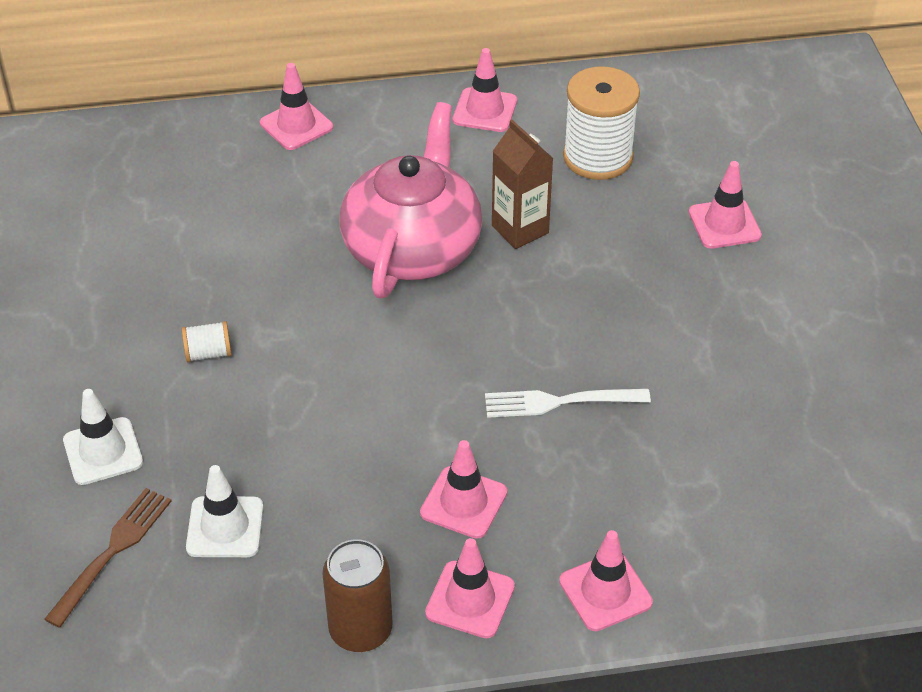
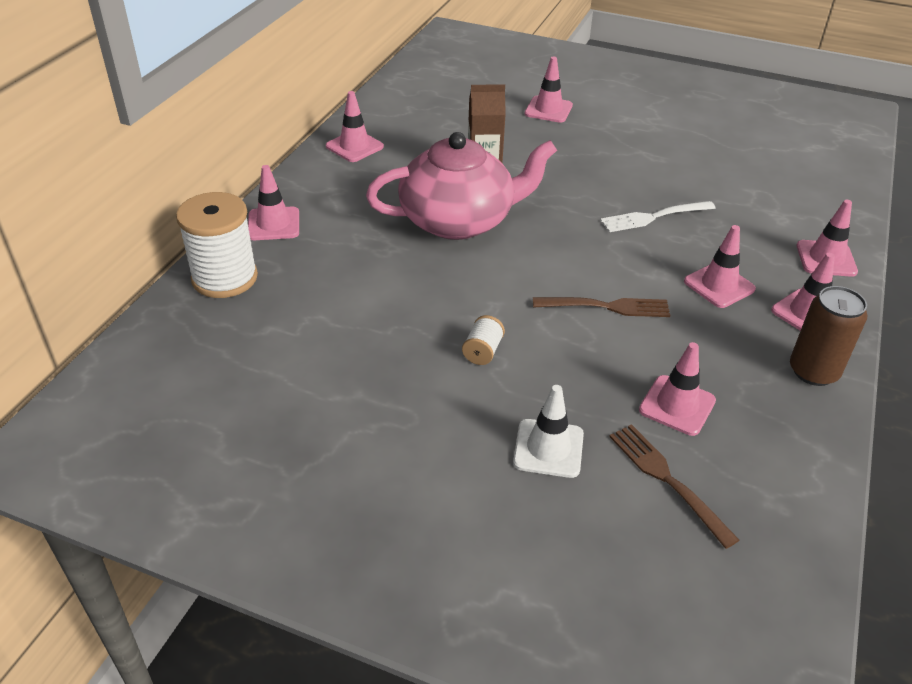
camera: 60 degrees left, 5 degrees down
white traffic cone [186,465,263,557] -> pink traffic cone [639,342,716,436]
pink teapot [340,102,482,299] -> pink teapot turned 120 degrees clockwise [366,132,557,240]
white fork [485,389,651,418] -> white fork turned 45 degrees clockwise [600,201,716,232]
white spool [563,66,640,180] -> white spool moved to [176,192,258,298]
none -> brown fork [533,297,670,317]

